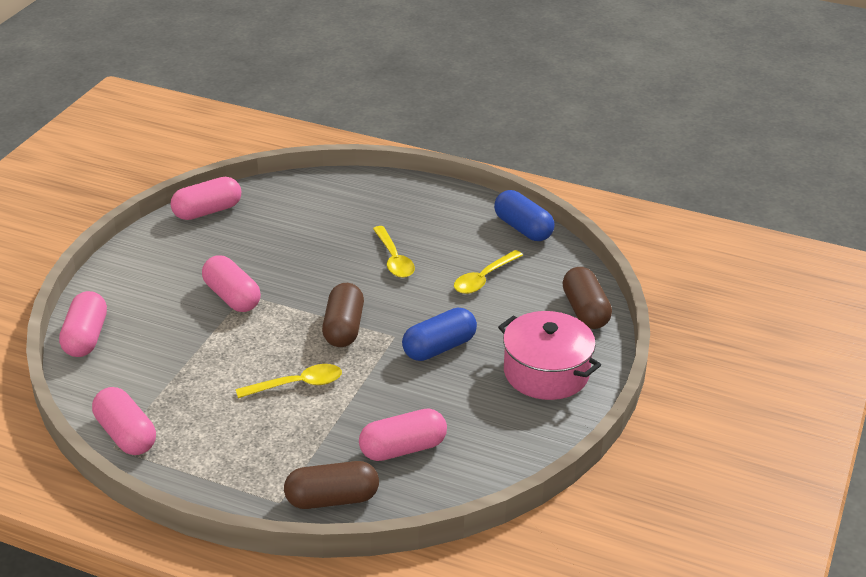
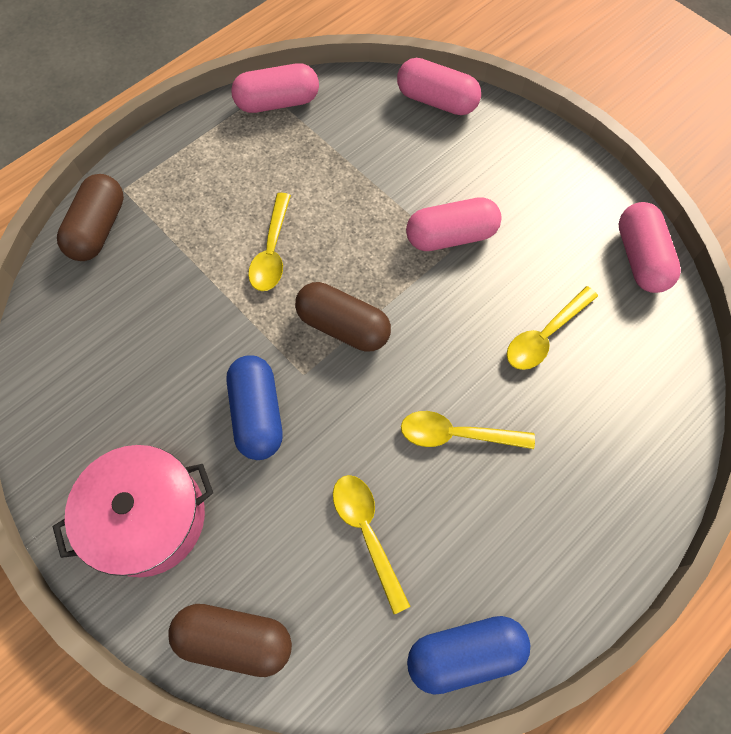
camera: 115 degrees right, 30 degrees up
pink capsule [359,408,447,461] -> none
none -> yellow spoon [507,286,598,370]

